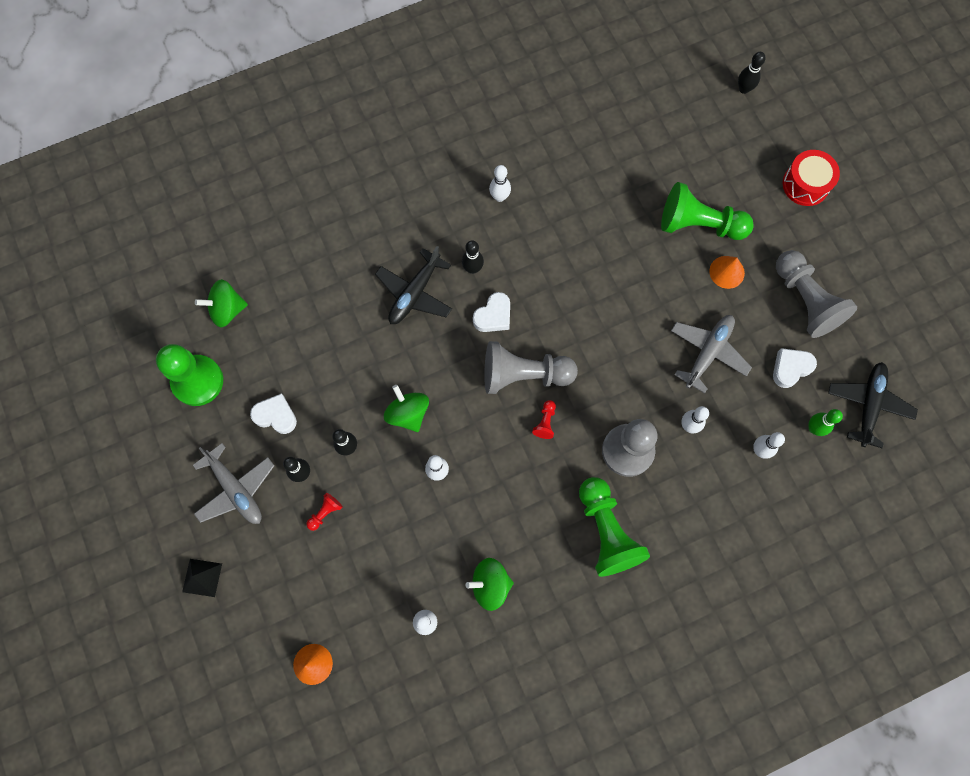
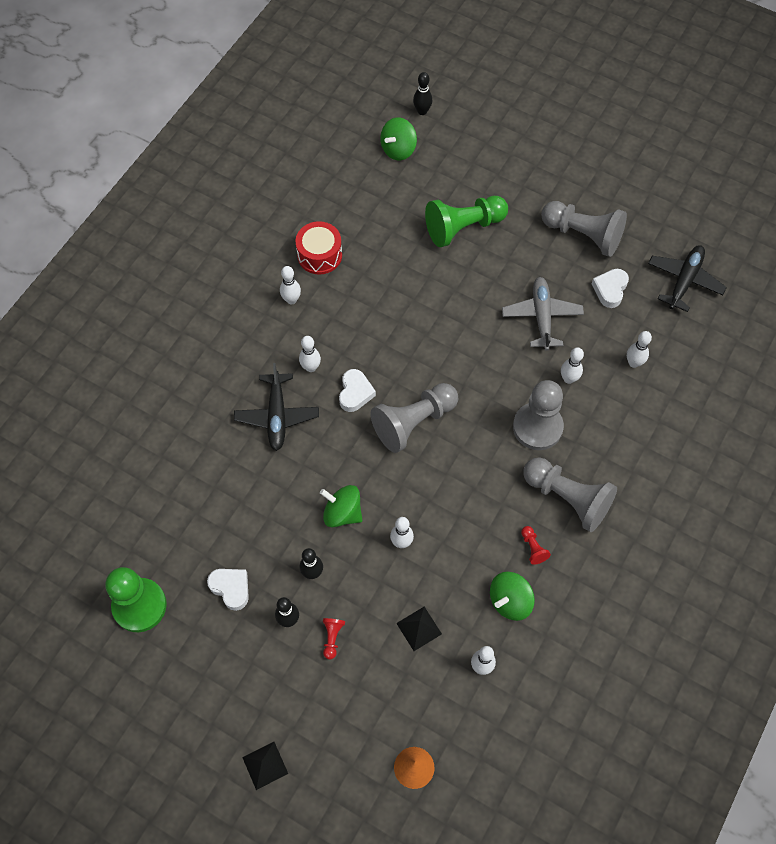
camera: 35 degrees left, 10 degrees down
grey plane [193,443,275,524] -> none
green spinning top [195,279,248,327] -> green spinning top moved to [380,117,417,160]
white heart [250,393,297,434] -> white heart turned 60 degrees clockwise [207,569,249,611]
black bowling pin [462,240,484,274] -> white bowling pin [299,336,321,372]
red pawn [532,400,556,439] -> red pawn moved to [521,526,551,565]
green pawn [579,477,650,577] -> grey pawn [524,457,617,532]
orange cone [709,256,745,289] -> none
red drum [783,150,840,206] -> red drum moved to [295,221,342,275]
green bowling pin [808,409,843,436] -> none
black plane [828,362,918,448] -> black plane turned 45 degrees clockwise [648,245,727,312]
none -> black pyramid [396,607,442,651]

